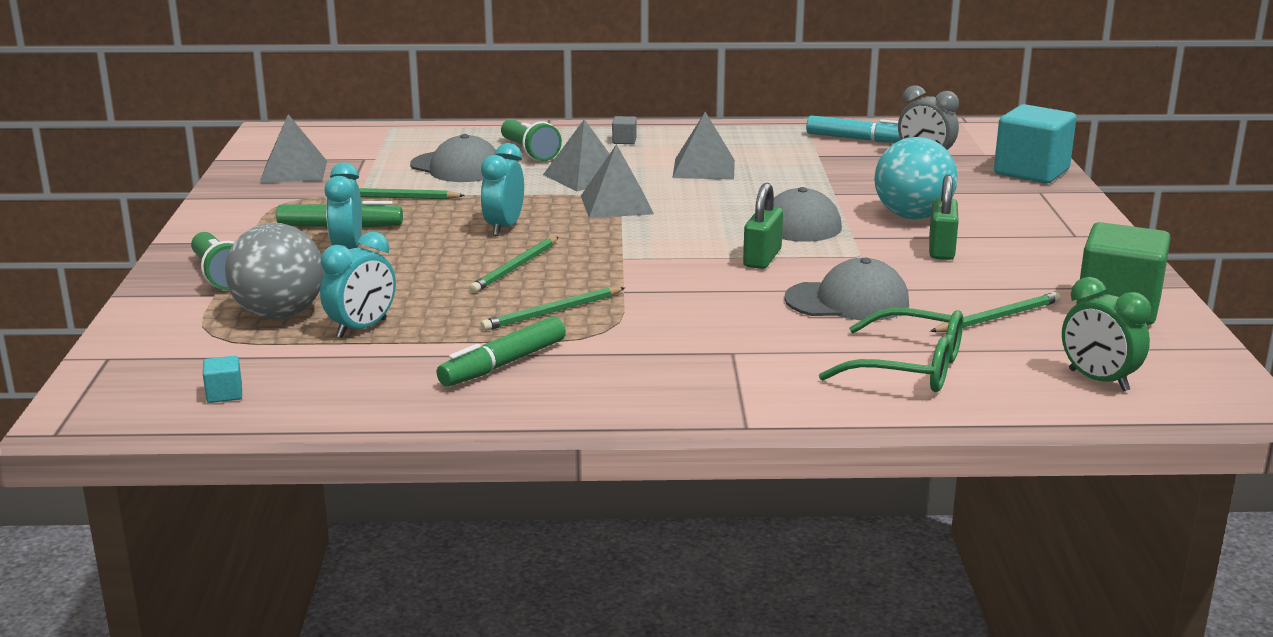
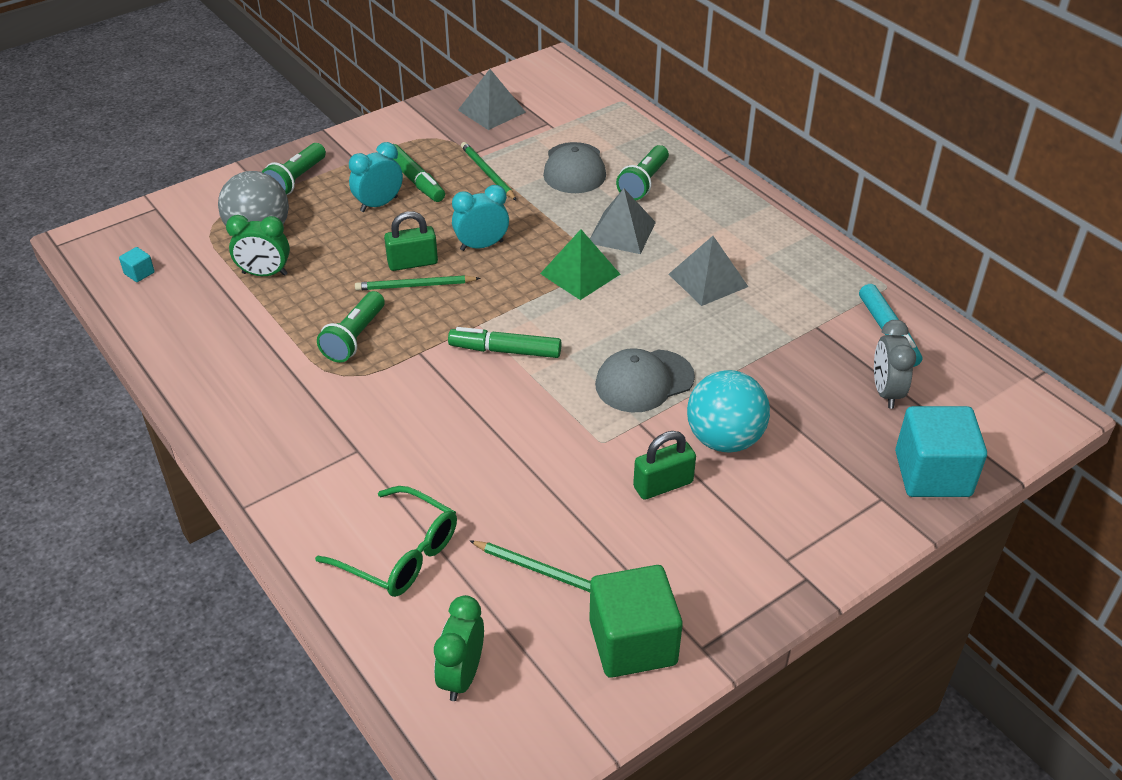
camera: 55 degrees right, 20 degrees up
turquoise clock [320,231,396,338] -> green clock [226,215,290,276]
green marker [436,316,566,387] -> green marker moved to [448,327,561,358]
green pencil [480,287,625,331] -> green flashlight [317,291,385,363]
grey pyramid [581,144,654,218] -> green pyramid [540,229,620,300]
grey cube [612,116,637,144] -> none
green padlock [743,183,783,269] -> green padlock moved to [384,211,438,271]
grey cap [784,258,909,320] -> none
green glasses [819,308,963,392] -> green glasses turned 45 degrees counterclockwise [315,486,457,597]

